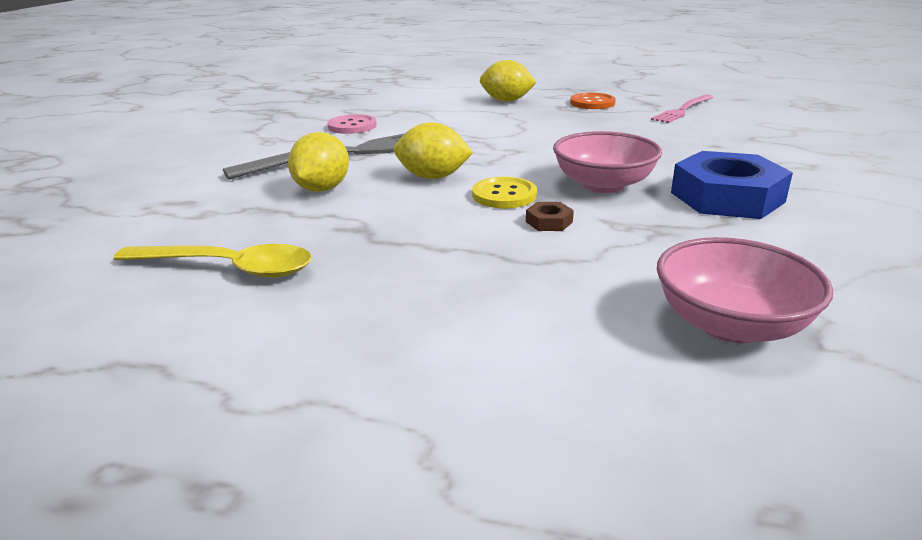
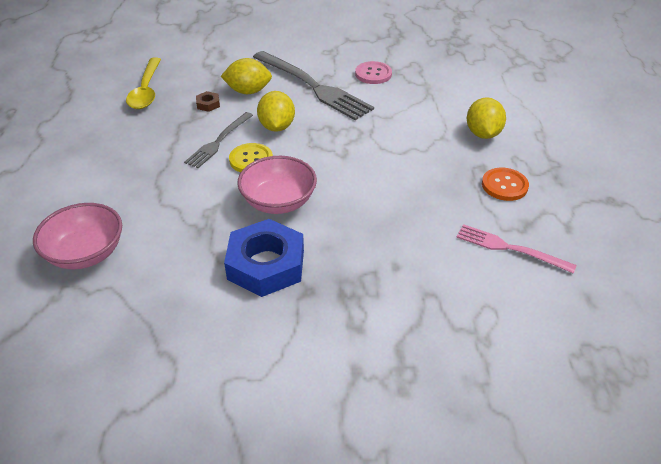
camera: 75 degrees right, 15 degrees up
brown nut [526,202,574,231] -> brown nut moved to [196,91,220,112]
none -> grey fork [184,112,253,168]

